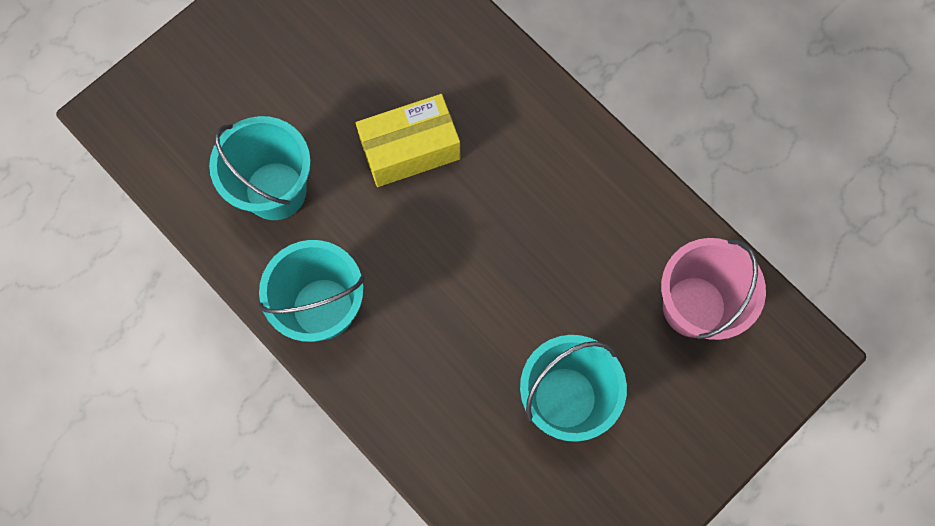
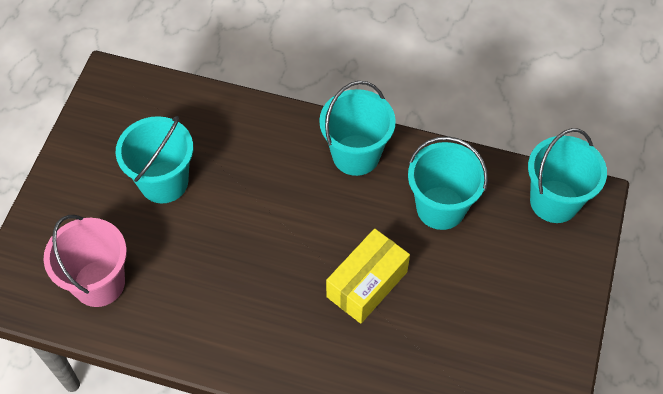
camera: 150 degrees right, 15 degrees down
none -> turquoise bucket [528,128,607,223]

